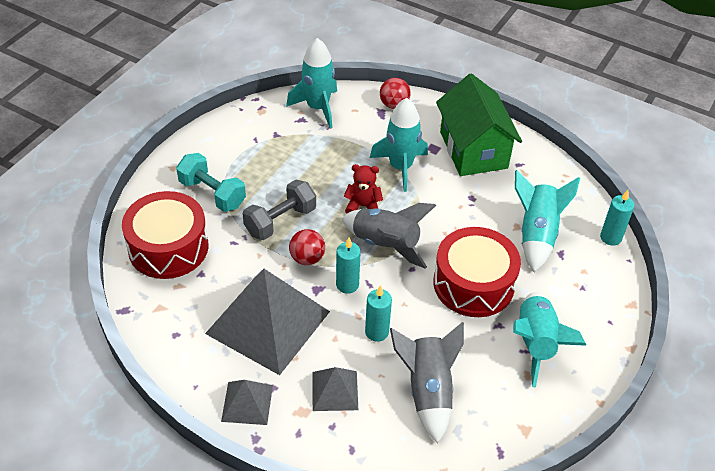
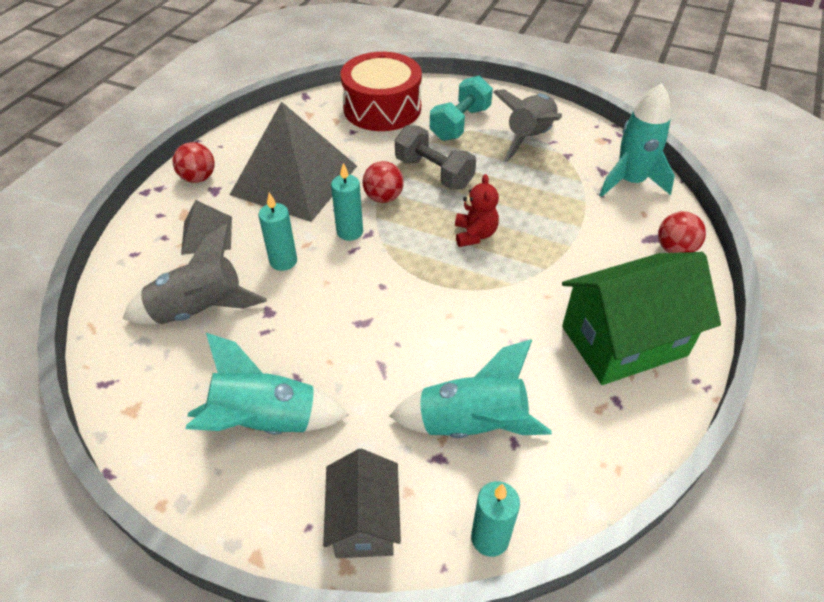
camera: 85 degrees right, 0 degrees up
grey pyramid [221,380,273,425] -> red ball [173,142,215,183]
grey rocket [342,203,436,269] -> grey rocket moved to [493,89,562,162]
turquoise rocket [370,98,428,192] -> none
red drum [433,227,521,317] -> none
none -> grey house [323,449,401,558]

